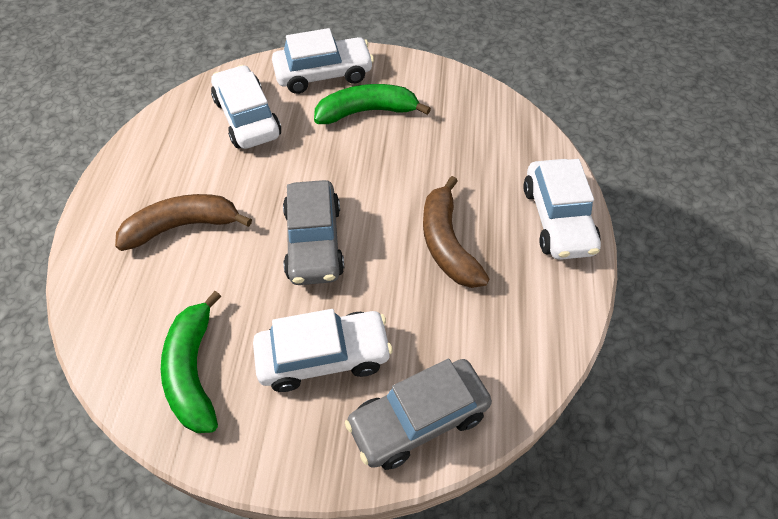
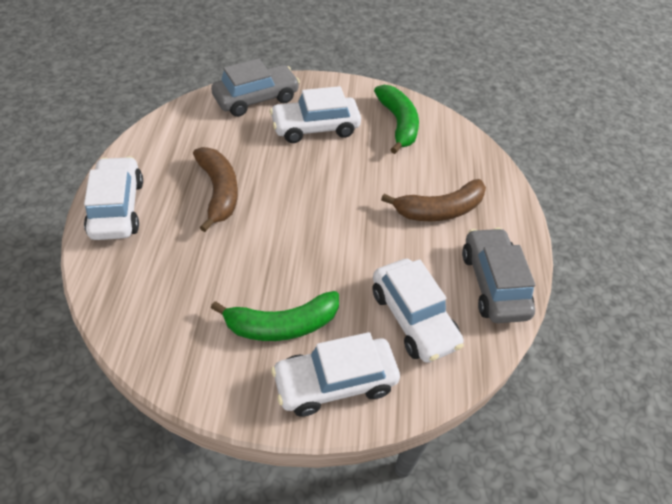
camera: 175 degrees right, 5 degrees down
grey car [283,180,344,285] -> grey car moved to [462,228,535,323]

